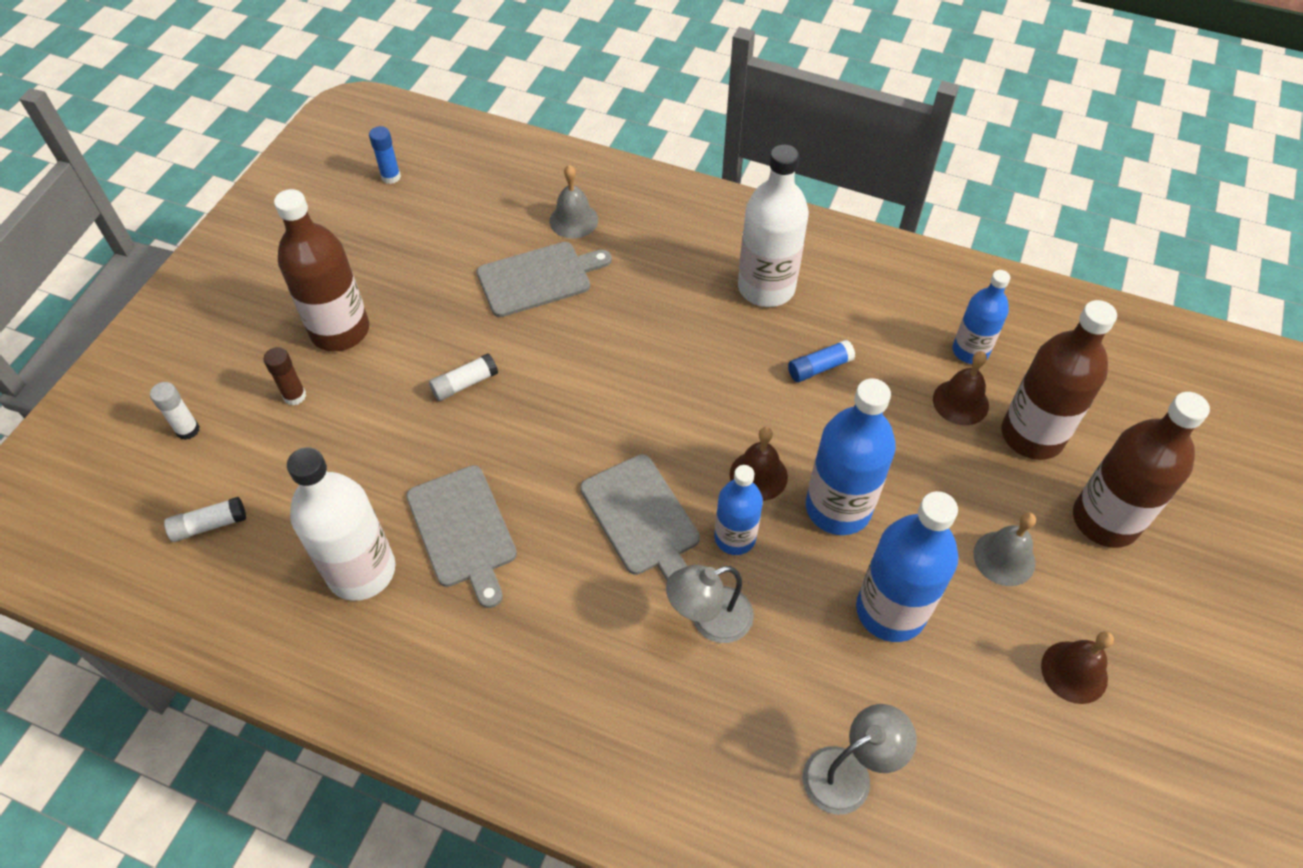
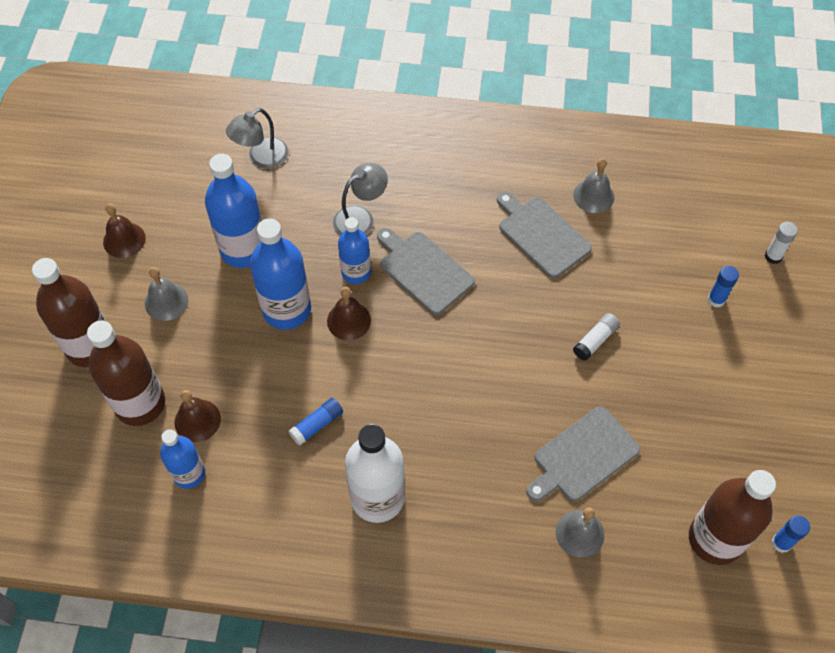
camera: 165 degrees right, 5 degrees up
white glue stick [164,497,246,542] -> none
brown glue stick [264,347,306,405] -> blue glue stick [708,266,739,307]
brown bottle [274,189,369,351] -> brown bottle moved to [689,470,776,565]
white bottle [287,447,395,601] -> grey bell [573,158,615,213]

